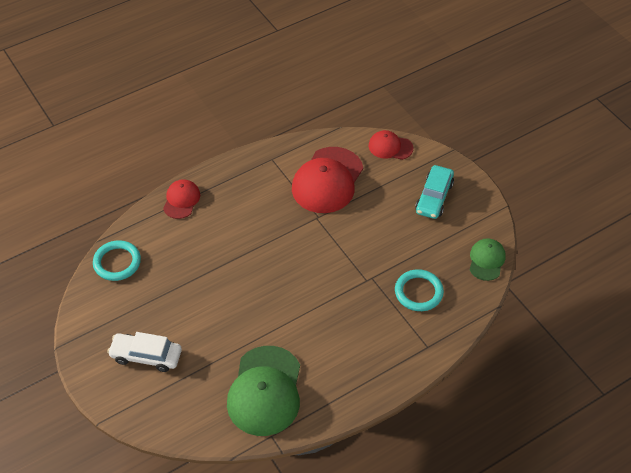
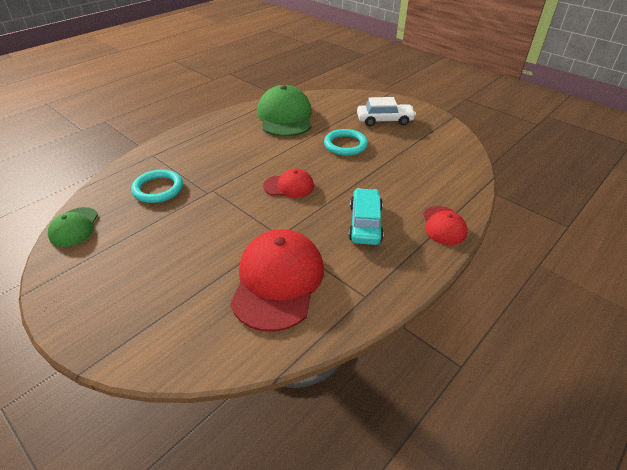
camera: 165 degrees right, 10 degrees down
turquoise ring [93,240,141,281] -> turquoise ring moved to [324,129,368,156]
red cap [368,130,413,160] -> red cap moved to [263,169,314,198]
turquoise car [415,165,454,219] -> turquoise car moved to [349,188,384,245]

